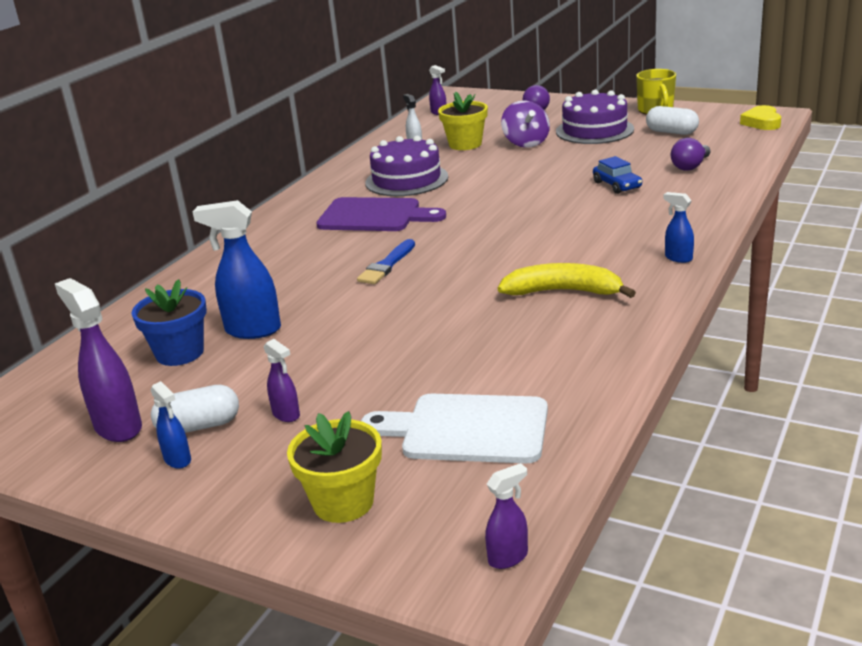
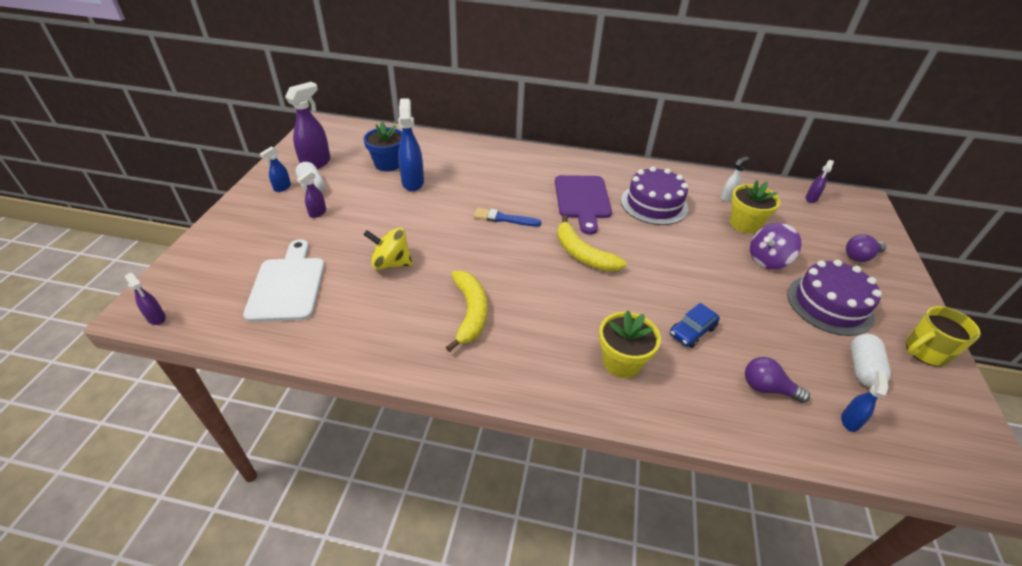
camera: 70 degrees right, 15 degrees up
yellow flower pot [287,411,382,523] -> yellow flower pot moved to [599,310,661,378]
blue spray bottle [664,192,694,263] -> blue spray bottle moved to [841,370,888,432]
yellow heart [740,105,781,130] -> none
none -> yellow spinning top [363,227,413,270]
none -> yellow banana [557,215,627,271]

